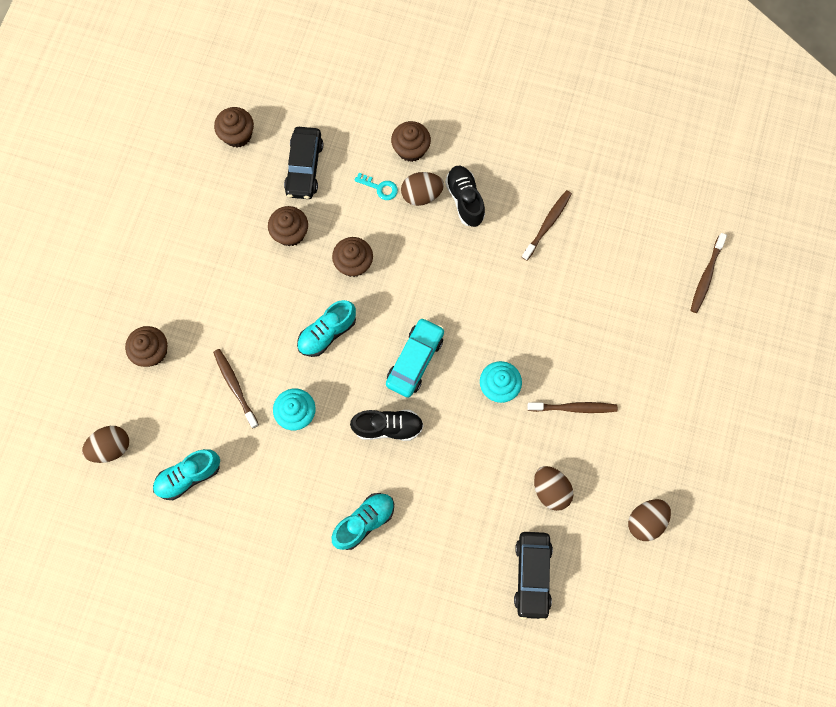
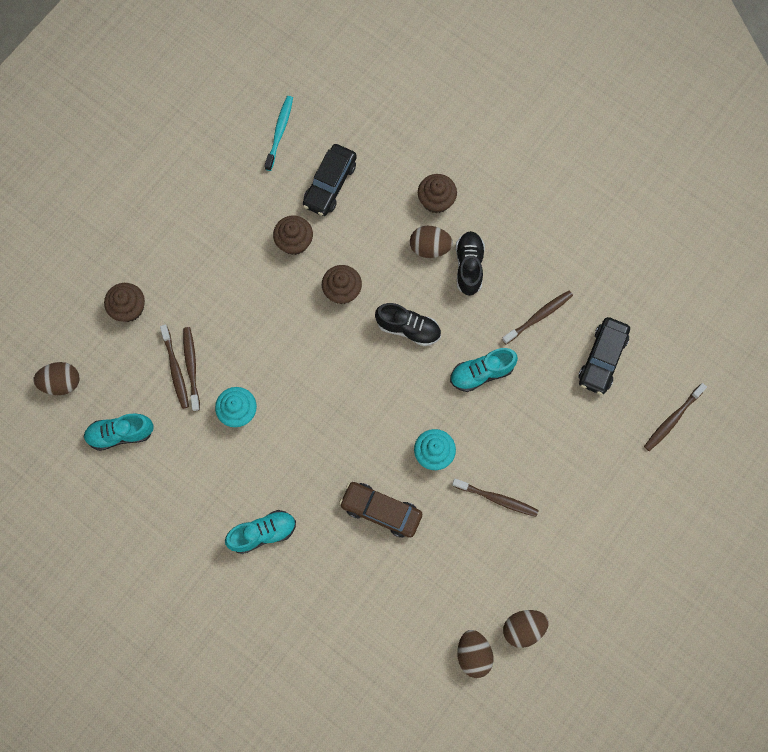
camera: 20 degrees right, 0 degrees up
brown cupcake [214,107,254,148] -> turquoise toothbrush [264,96,293,171]
turquoise shoe [297,300,356,357] -> turquoise shoe moved to [450,348,518,392]
black shoe [350,410,424,441] -> black shoe moved to [375,303,441,346]
turquoise key [354,173,398,200] -> none
turquoise car [386,317,444,397] -> none
black car [514,532,553,621] -> black car moved to [579,317,630,395]
brown egg [534,466,573,511] -> brown egg moved to [457,630,493,678]
none -> brown toothbrush [160,325,189,409]
none -> brown car [339,482,422,538]

